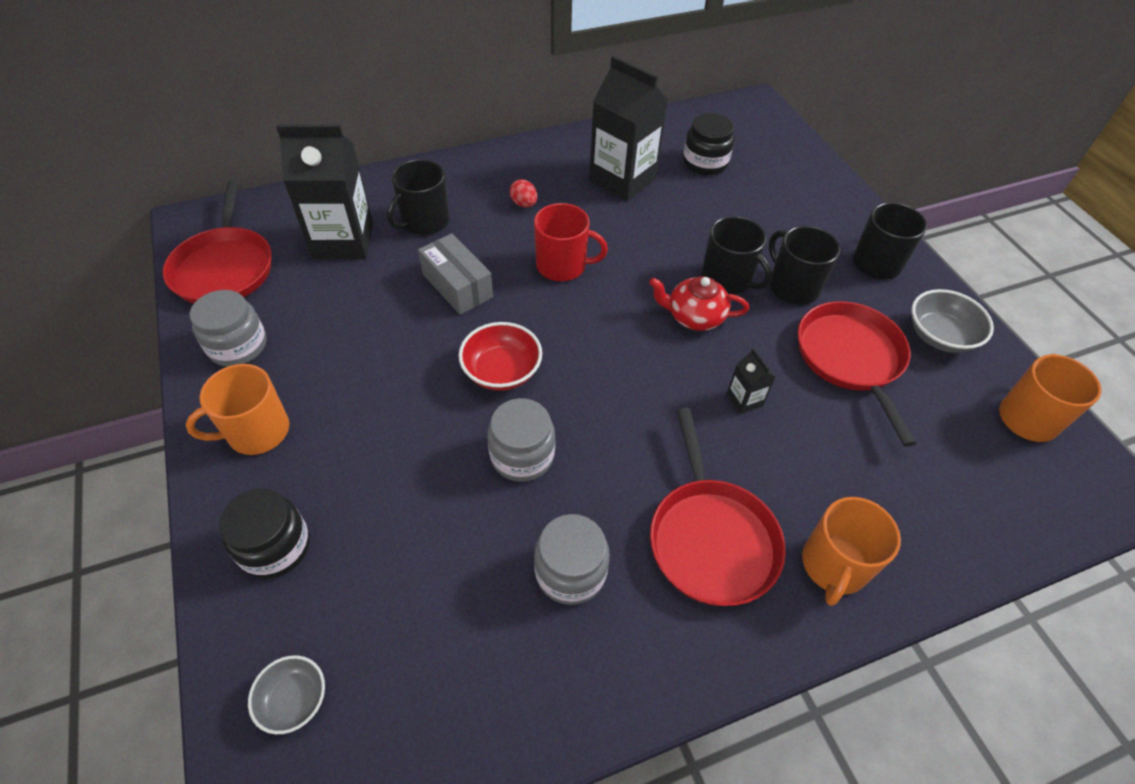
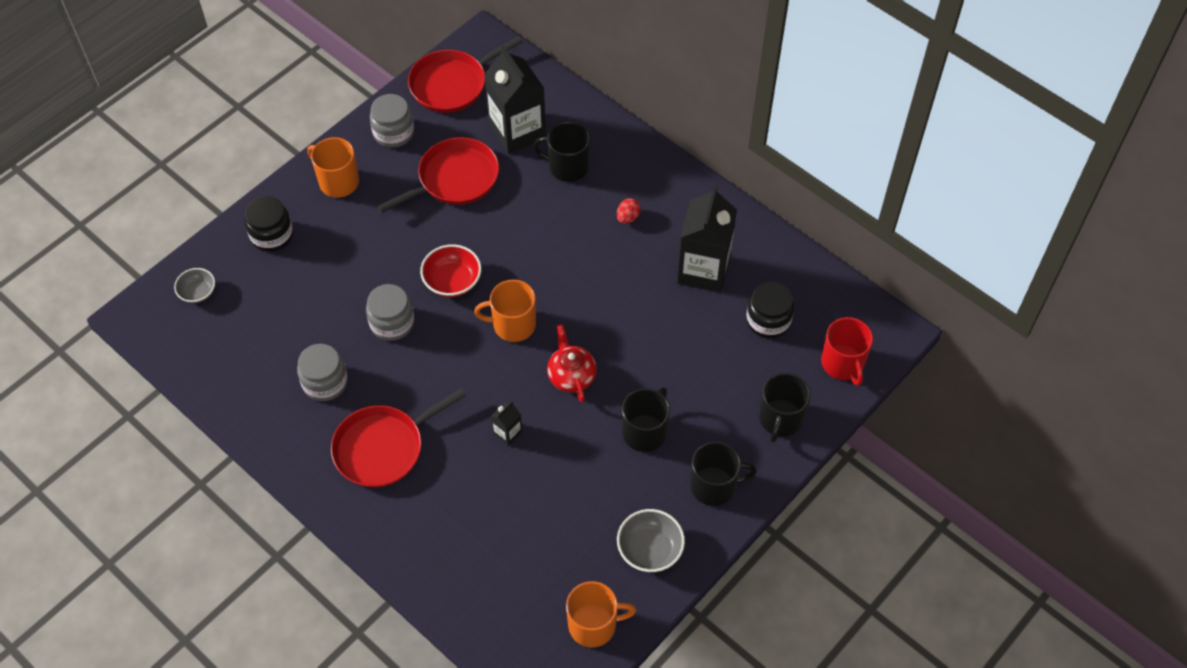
camera: 65 degrees right, 5 degrees up
grey box [418,233,493,315] -> none
red mug [534,203,608,281] -> red mug moved to [821,317,873,386]
black mug [701,216,772,295] -> black mug moved to [759,373,811,443]
red pan [798,301,917,447] -> red pan moved to [377,137,499,213]
orange mug [802,497,901,606] -> orange mug moved to [474,280,536,342]

